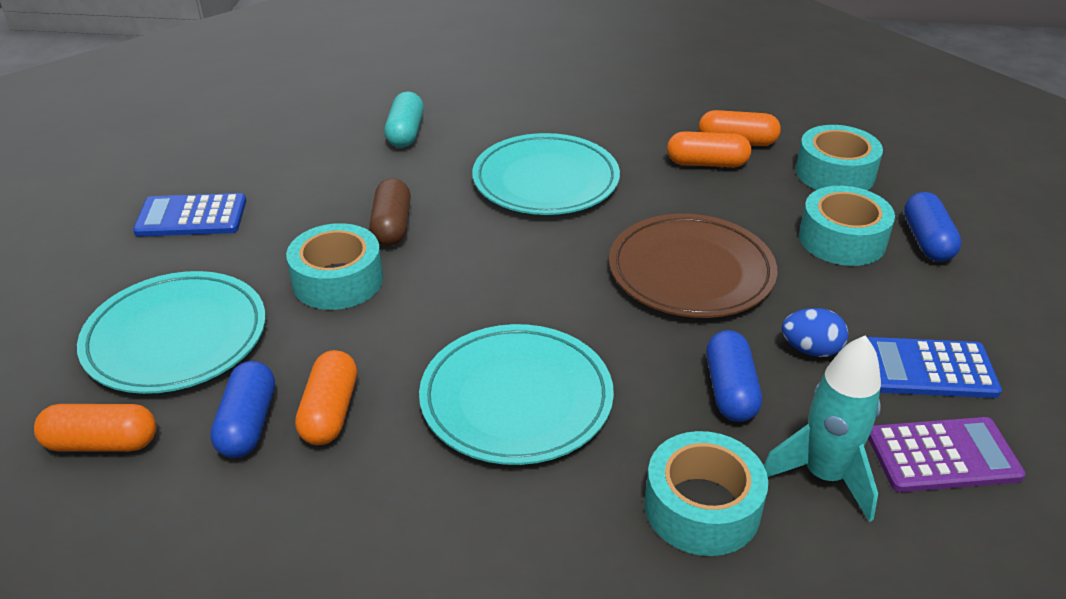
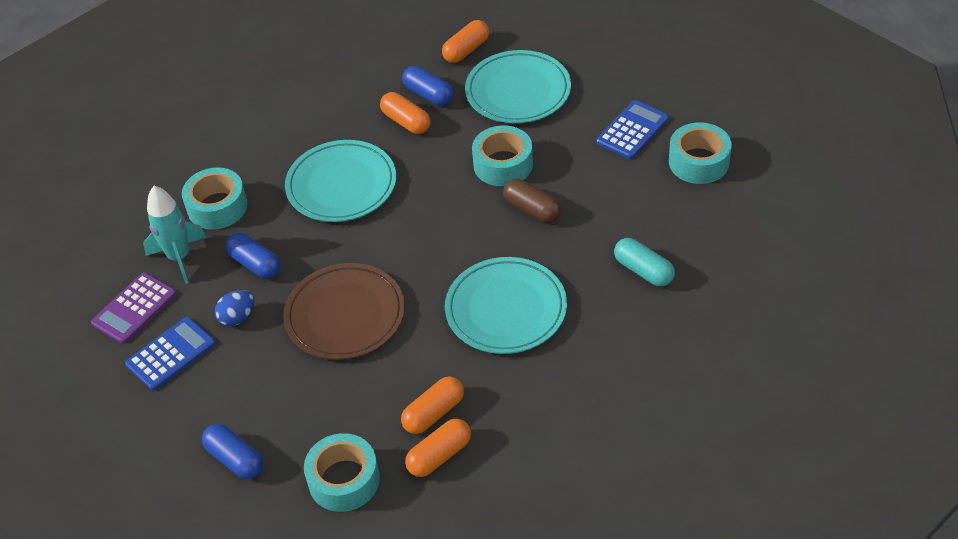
camera: 135 degrees right, 10 degrees up
turquoise tape [799,186,895,266] -> turquoise tape moved to [669,122,732,184]

